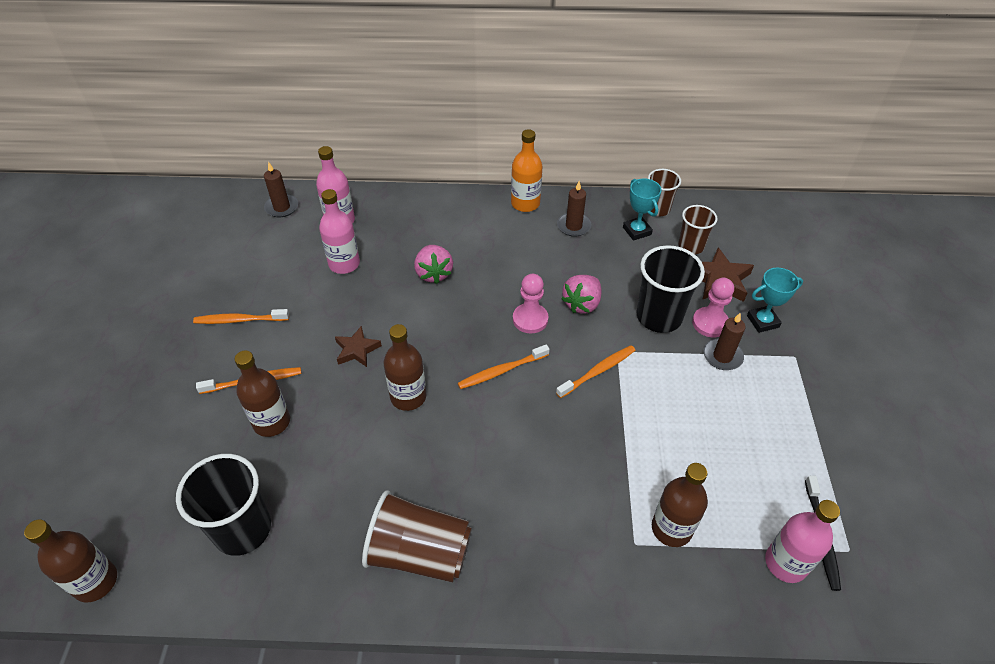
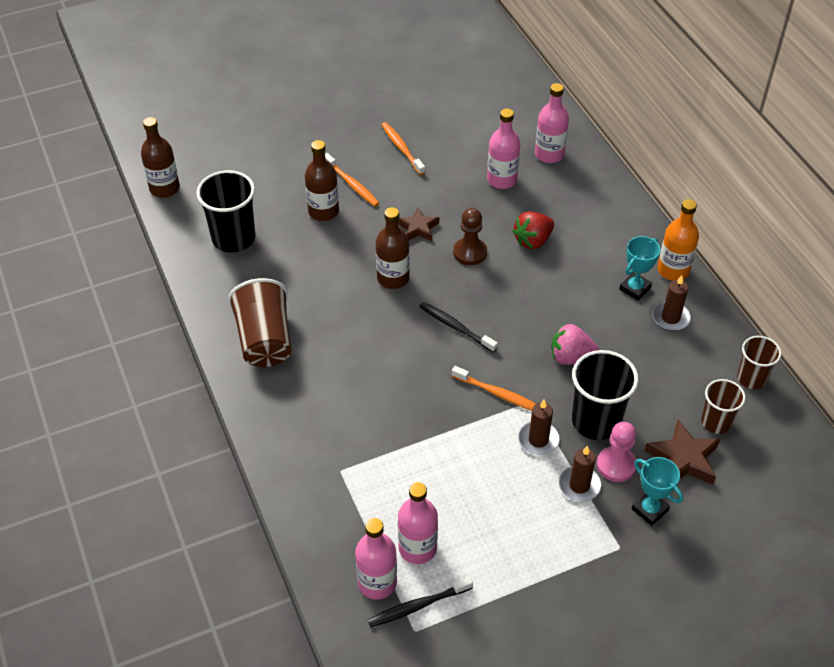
camera: 65 degrees right, 0 degrees up
brown candle [264,162,298,217] -> brown candle moved to [518,400,560,455]
pink strawberry [414,245,453,284] -> red strawberry [512,211,554,249]
orange toothbrush [458,344,550,389] -> black toothbrush [419,302,498,353]
pink pawn [513,274,548,333] -> none
turquoise trophy [623,178,662,241] -> turquoise trophy moved to [619,236,660,301]
brown bottle [652,463,708,547] -> none
none -> pink bottle [398,482,438,564]
none -> brown pawn [453,208,487,265]

